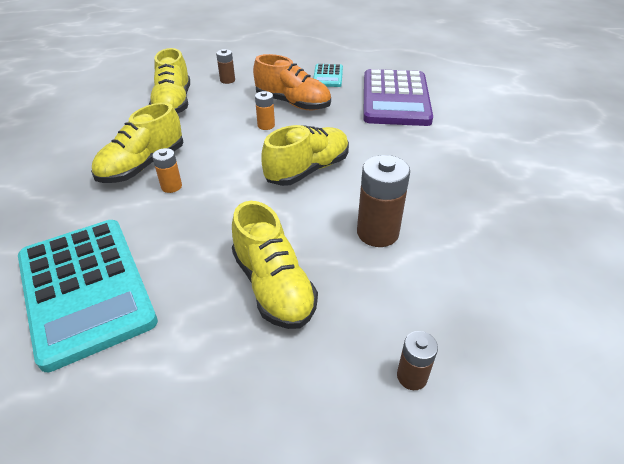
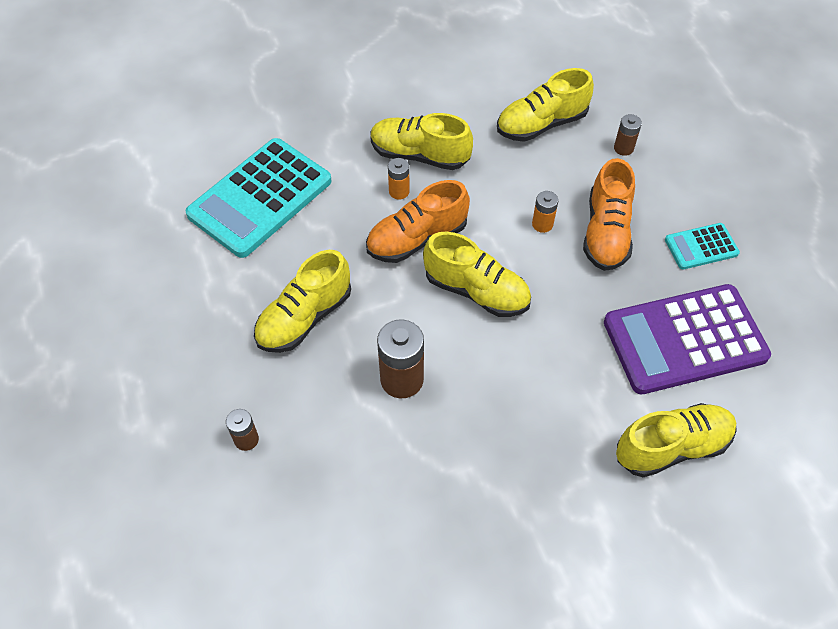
camera: 70 degrees right, 15 degrees up
none -> orange shoe [366,180,470,263]
none -> yellow shoe [616,403,737,477]

